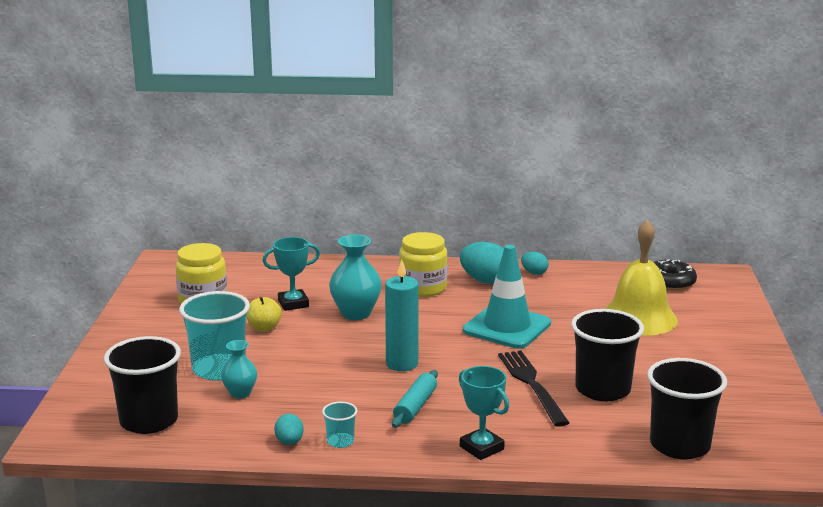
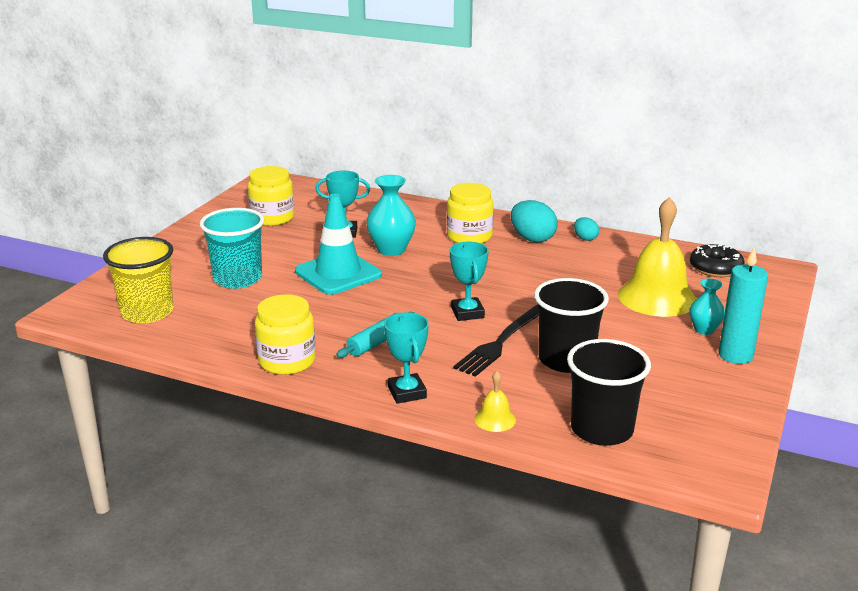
camera: 20 degrees right, 5 degrees up
black cup [104,336,181,434] -> yellow cup [103,237,174,323]
turquoise vase [221,340,257,399] -> turquoise vase moved to [689,279,725,335]
yellow apple [247,297,282,331] -> none
turquoise egg [274,414,304,445] -> none
turquoise cup [322,401,357,448] -> yellow jar [255,294,316,375]
turquoise candle [385,259,419,371] -> turquoise candle moved to [719,247,768,364]
turquoise traffic cone [463,245,551,349] -> turquoise traffic cone moved to [295,194,382,295]
black fork [498,351,570,427] -> black fork turned 150 degrees counterclockwise [453,305,539,377]
none -> turquoise trophy [450,242,489,321]
none -> yellow bell [474,371,516,432]

